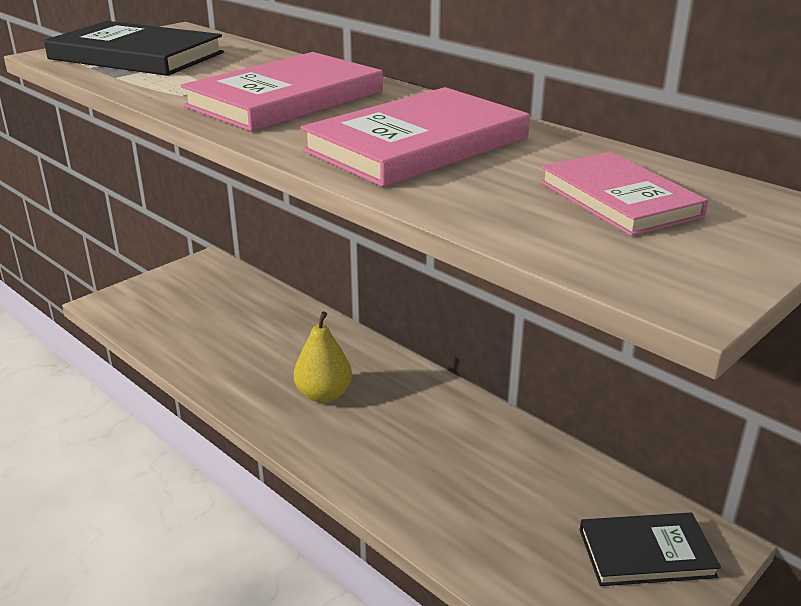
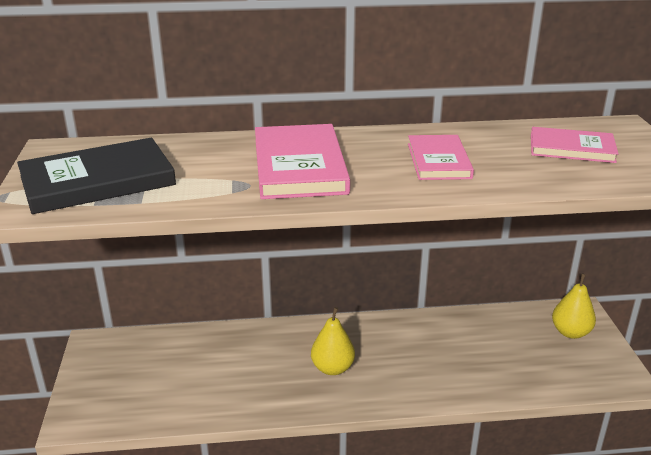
camera: 50 degrees left, 0 degrees up
pink book [301,87,530,187] -> pink book [408,135,474,180], size x0.64
black book [580,513,721,586] -> yellow pear [552,273,596,339]

